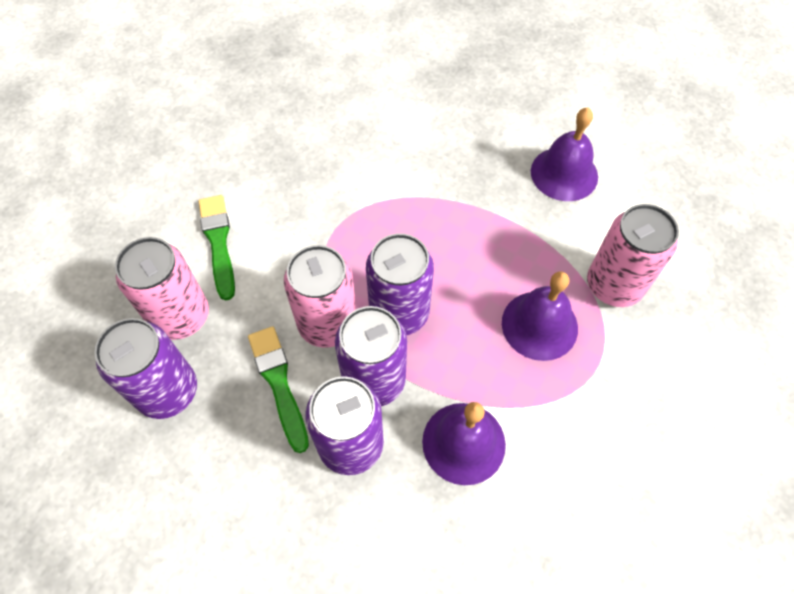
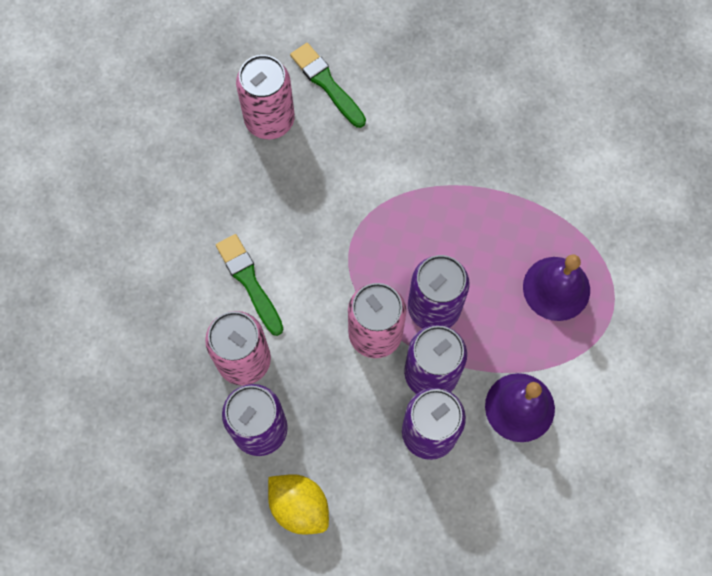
camera: 15 degrees left, 10 degrees up
green brush [248,326,309,453] -> green brush moved to [290,43,366,128]
purple bell [531,108,598,201] -> none
pink can [587,204,679,307] -> pink can moved to [236,55,295,139]
none -> yellow lemon [268,474,329,535]

